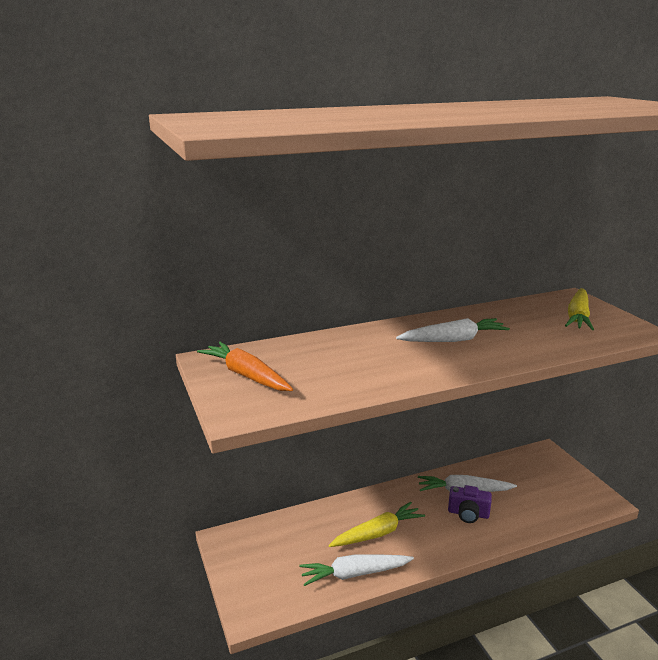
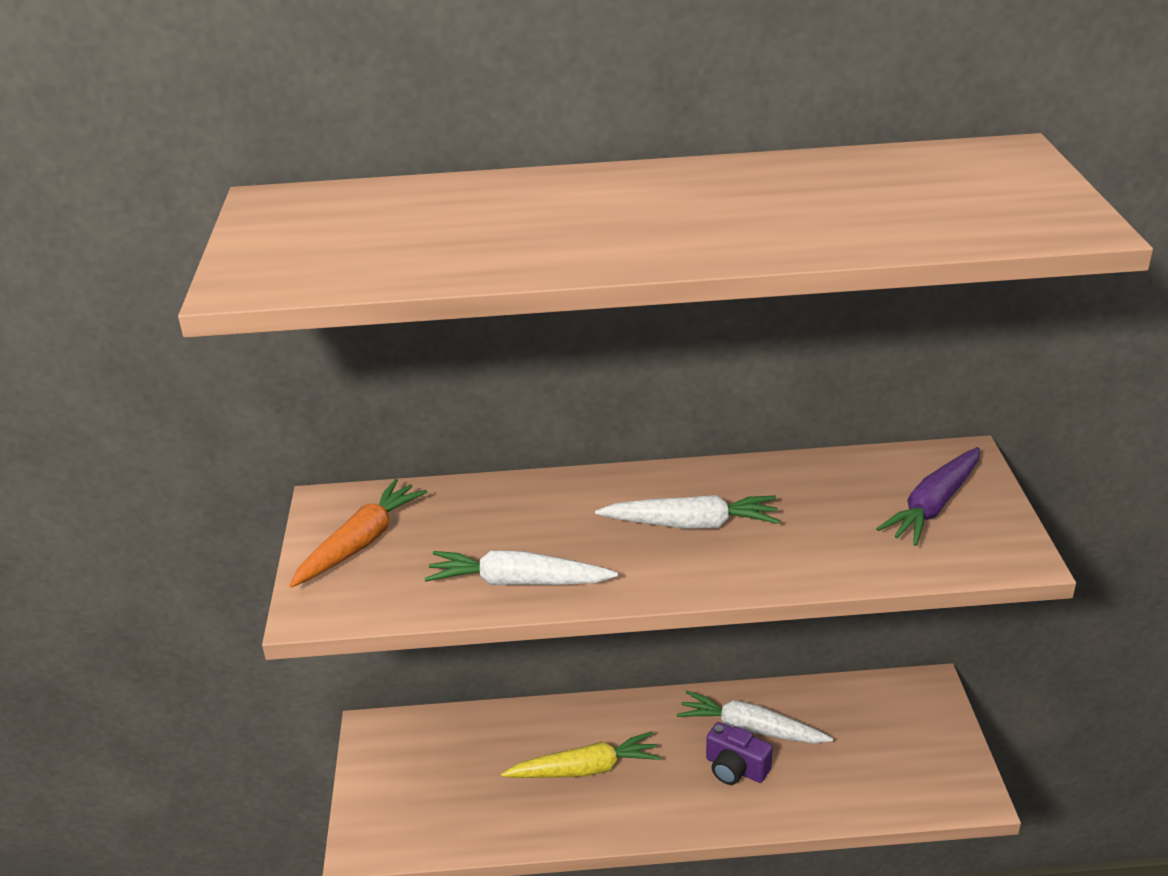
camera: 20 degrees right, 10 degrees up
orange carrot [197,342,293,391] -> orange carrot turned 60 degrees clockwise [289,479,427,588]
white carrot [299,554,414,586] -> white carrot moved to [425,550,618,585]
yellow carrot [565,288,594,330] -> purple carrot [876,447,980,546]

